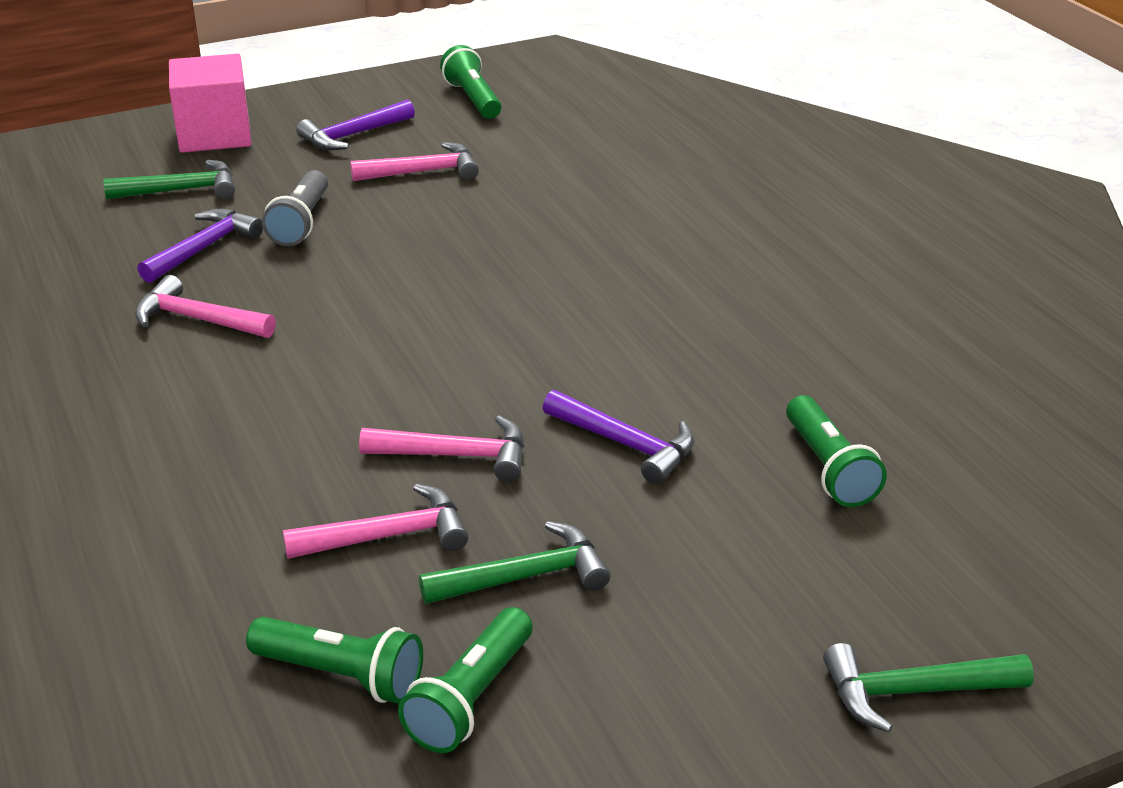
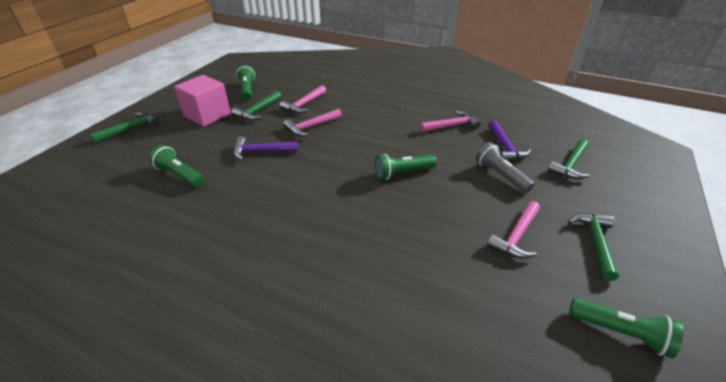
camera: 140 degrees right, 5 degrees up
pink cube [169,54,251,153] -> pink cube moved to [174,75,231,127]
green flashlight [246,617,423,704] -> green flashlight moved to [375,154,437,180]
purple hammer [296,100,415,150] -> green hammer [568,213,619,281]

